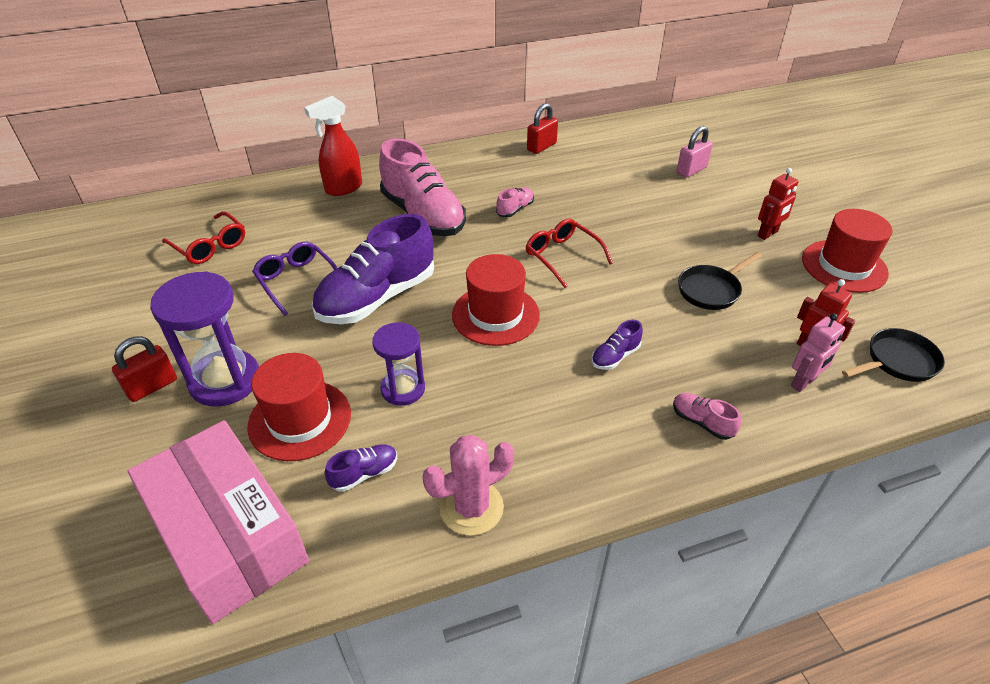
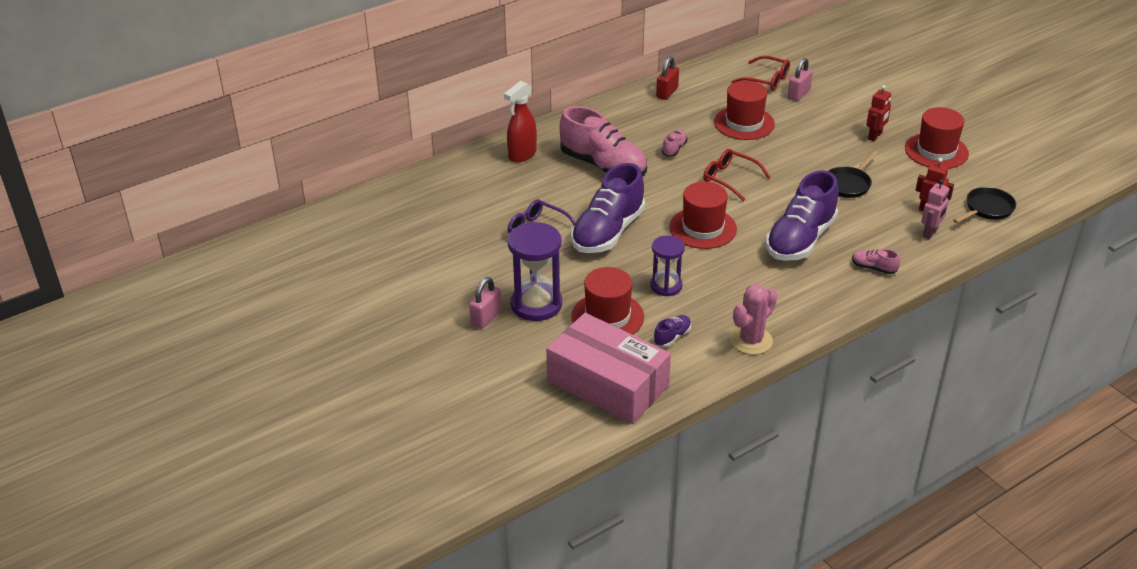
camera: 15 degrees left, 5 degrees down
red padlock [112,336,177,402] -> pink padlock [469,277,502,329]
red glasses [162,211,245,264] -> red glasses moved to [732,56,790,91]
purple shoe [592,320,643,370] -> purple shoe [766,170,839,261], size x2.38
none -> red hat [714,80,775,140]

